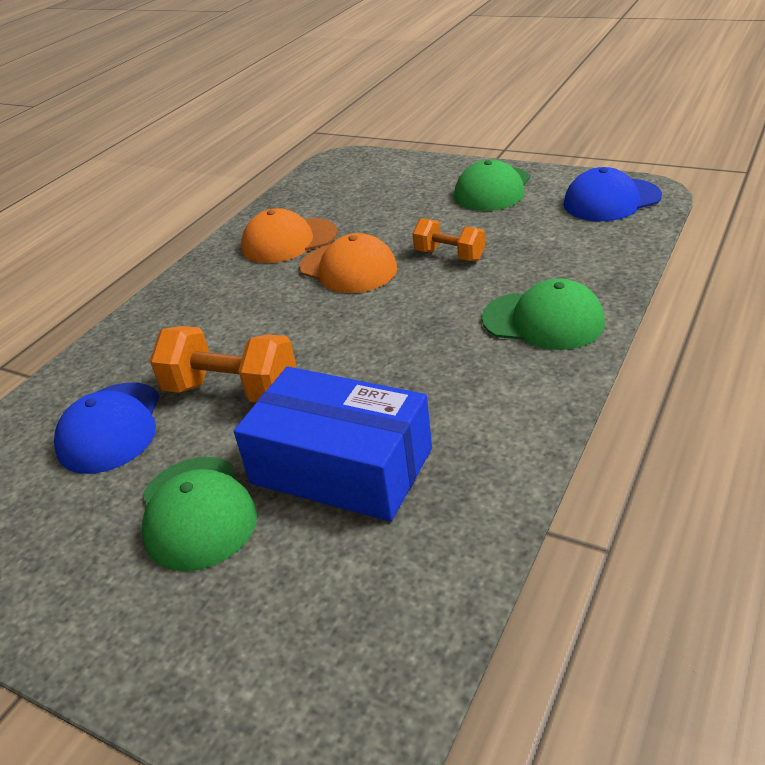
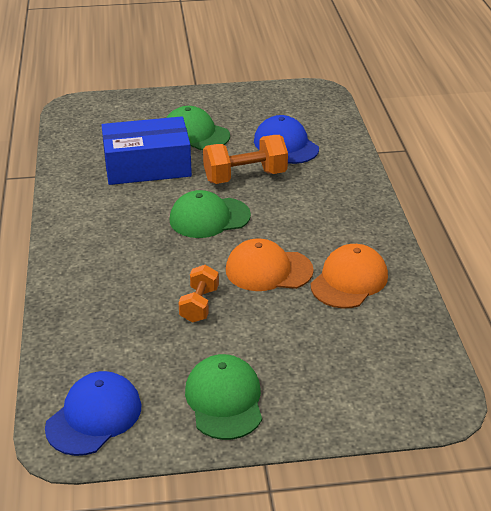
camera: 140 degrees right, 0 degrees up
orange dumbbell [412,218,485,261] -> orange dumbbell turned 75 degrees counterclockwise [178,265,219,323]
green cap [482,278,605,350] -> green cap moved to [170,190,251,238]

